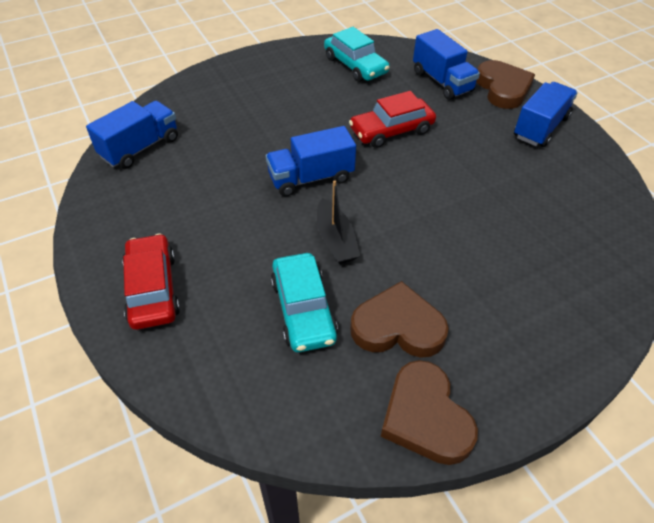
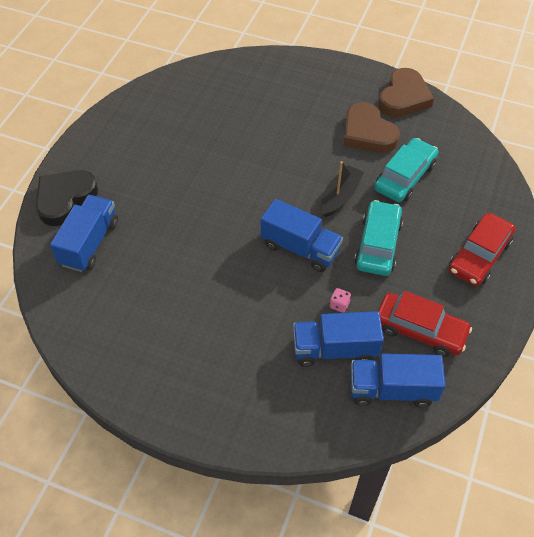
camera: 130 degrees left, 5 degrees up
turquoise car [324,27,390,82] -> turquoise car moved to [354,200,403,276]
red car [349,91,436,148] -> red car moved to [378,291,472,357]
brown heart [476,60,535,109] -> black heart [36,170,98,226]
blue truck [514,82,578,147] -> blue truck moved to [293,311,384,367]
none -> pink dice [330,288,351,313]

